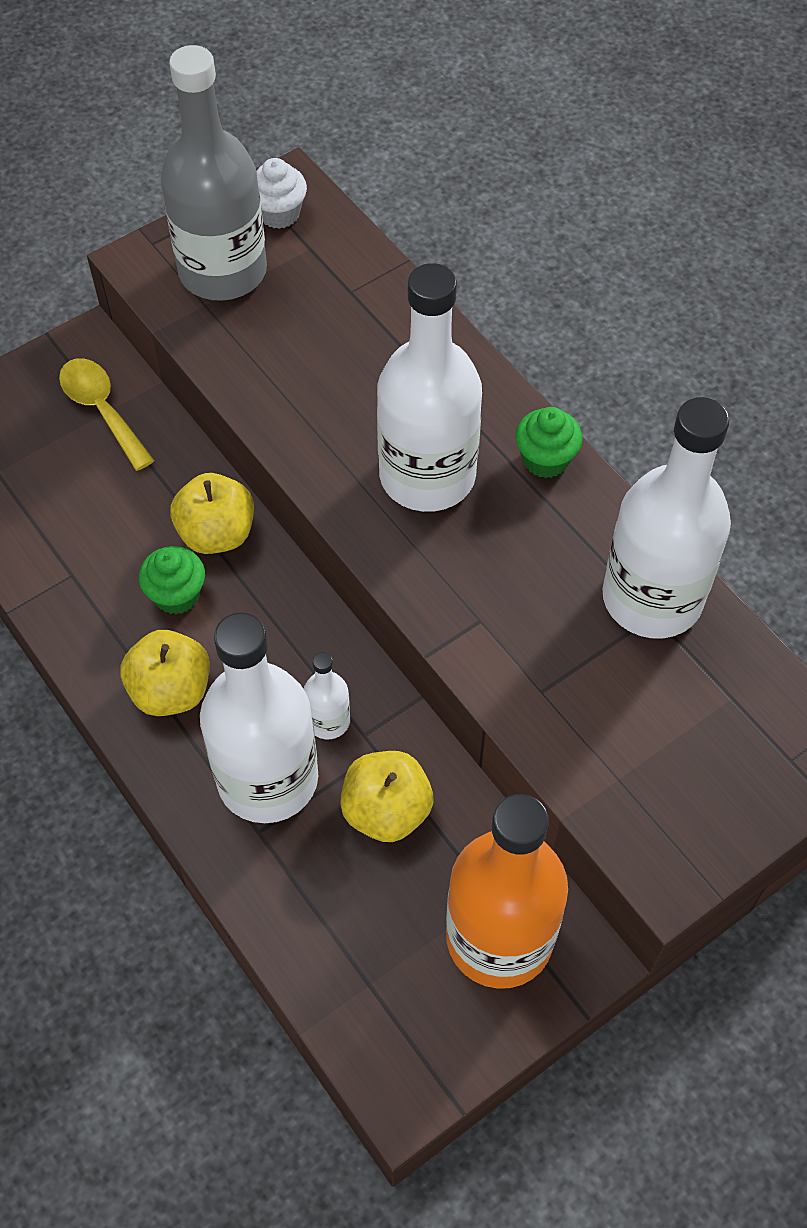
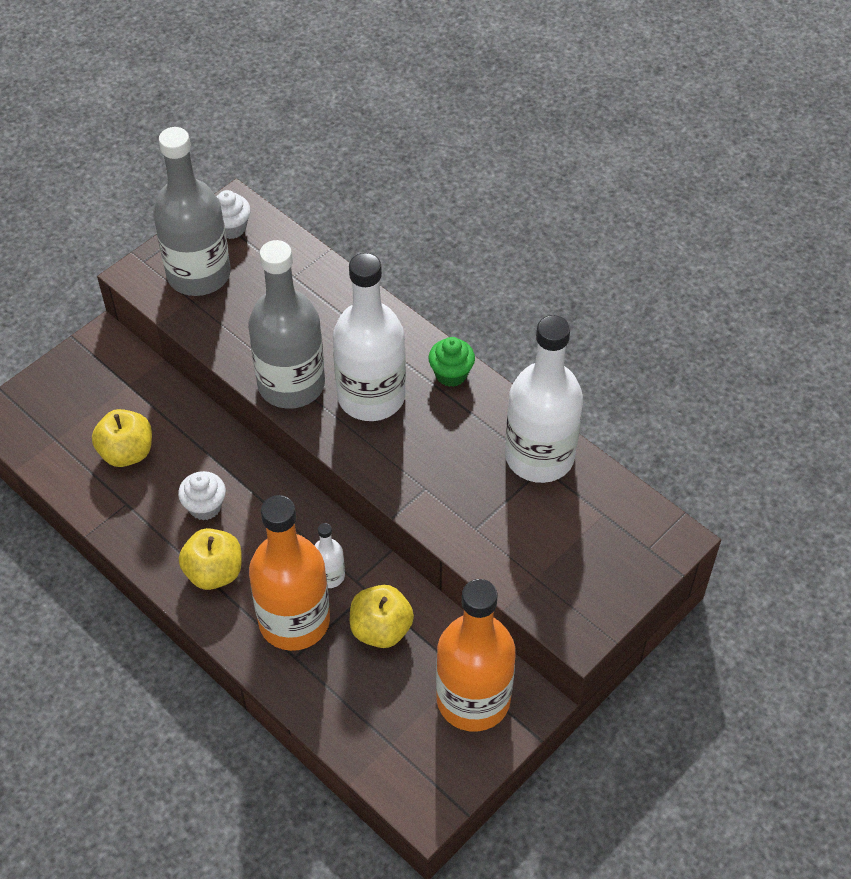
camera: 10 degrees left, 5 degrees down
yellow spoon [59,358,155,471] -> none
green cupcake [139,546,205,614] -> white cupcake [178,471,226,520]
yellow apple [170,473,254,554] -> yellow apple moved to [92,409,152,467]
white bottle [200,613,318,823] -> orange bottle [249,495,330,651]
none -> grey bottle [248,240,325,409]

